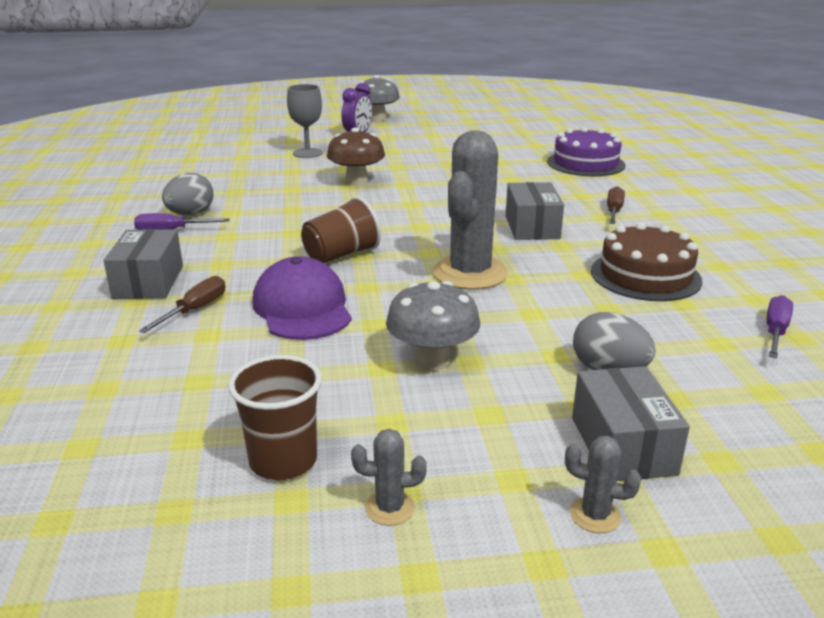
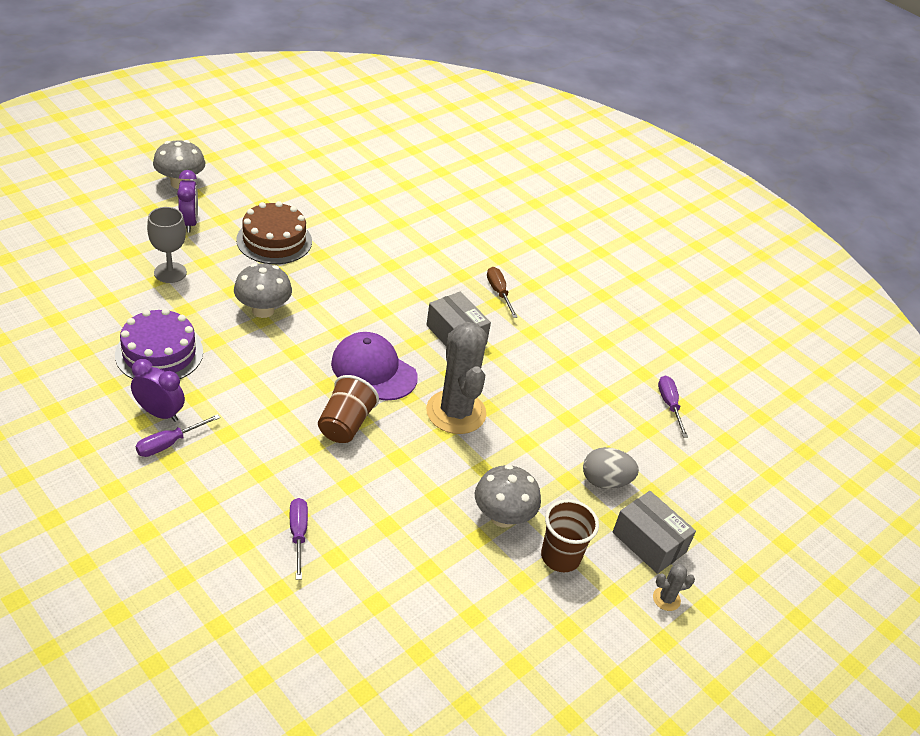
camera: 40 degrees left, 15 degrees up
grey box [104,229,183,299] -> none
brown screwdriver [139,276,225,333] -> purple screwdriver [290,498,308,580]
grey egg [162,173,214,215] -> purple clock [131,359,185,422]
brown cup [228,355,322,480] -> brown cup moved to [541,499,599,572]
purple cap [253,256,352,340] -> purple cap moved to [331,332,418,401]
brown mushroom [327,128,385,186] -> grey mushroom [234,263,292,318]
grey cactus [351,429,427,526] -> none
purple cake [547,127,625,176] -> purple cake moved to [115,308,203,379]
brown cake [591,222,702,301] -> brown cake moved to [236,201,312,264]

